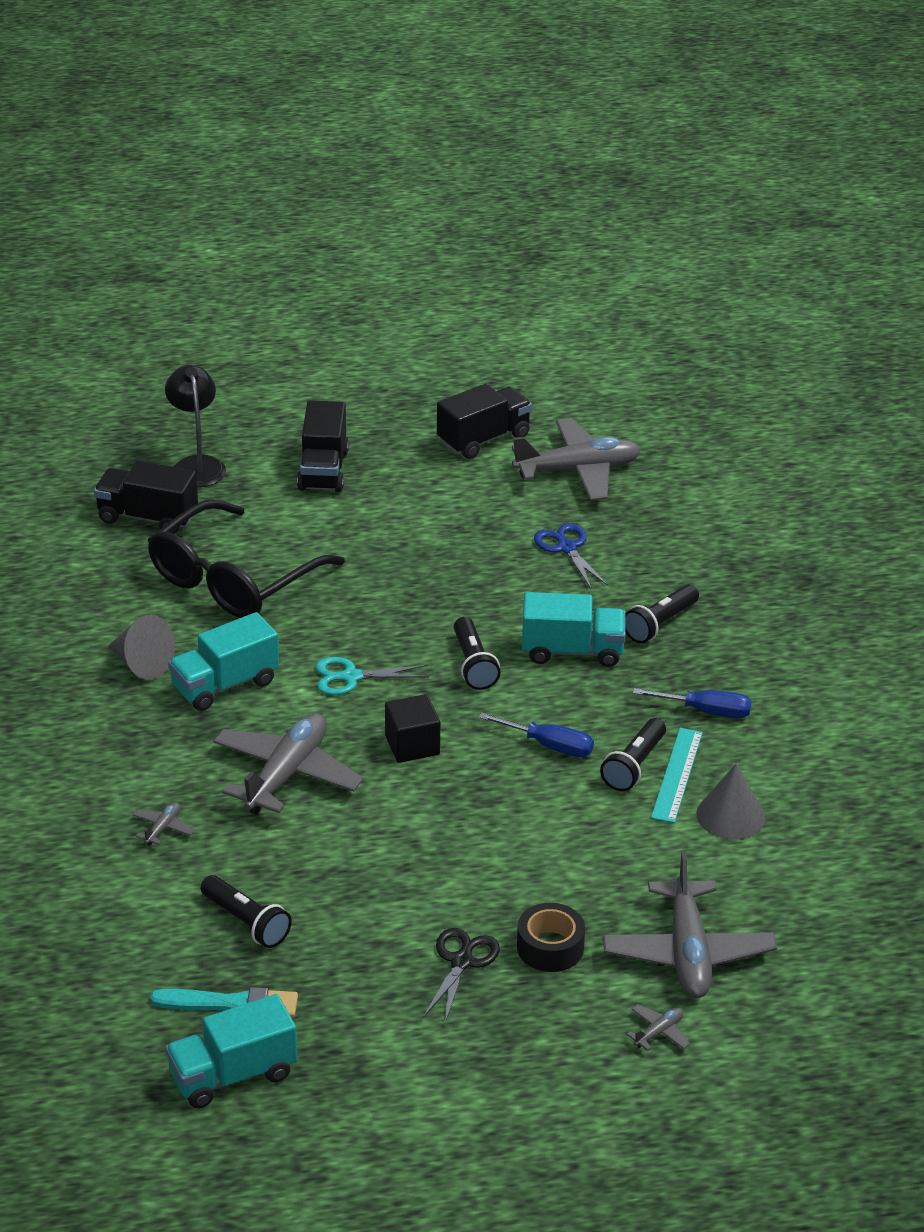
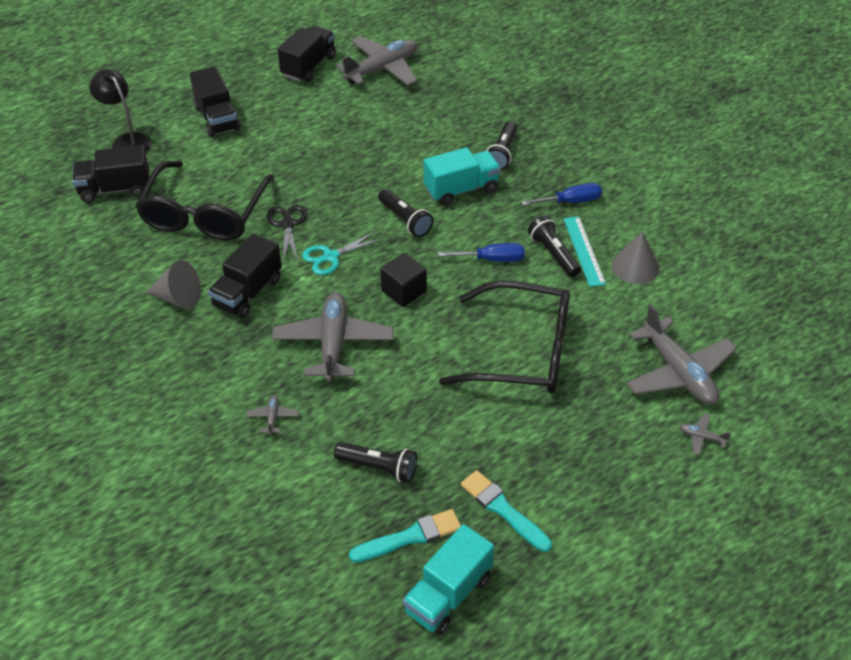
camera: 25 degrees left, 10 degrees up
turquoise truck [168,612,279,711] -> black truck [208,233,282,319]
black scissors [423,928,500,1022] -> black scissors moved to [267,205,307,262]
black tape [517,903,585,972] -> none
blue scissors [534,524,608,588] -> none
black flashlight [600,718,666,791] -> black flashlight turned 150 degrees clockwise [528,216,581,277]
grey plane [627,1004,690,1051] -> grey plane turned 90 degrees counterclockwise [679,413,731,455]
none -> black glasses [439,280,570,394]
none -> turquoise brush [461,470,552,552]

